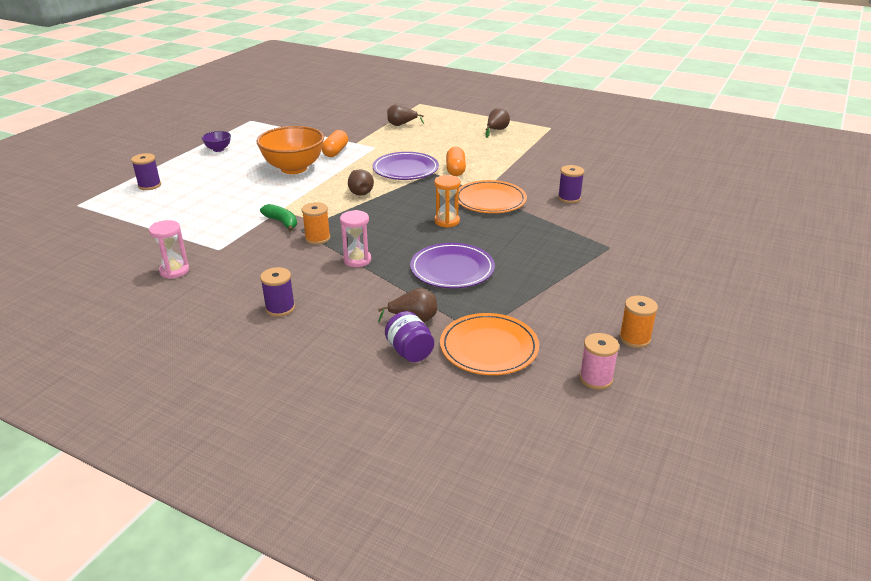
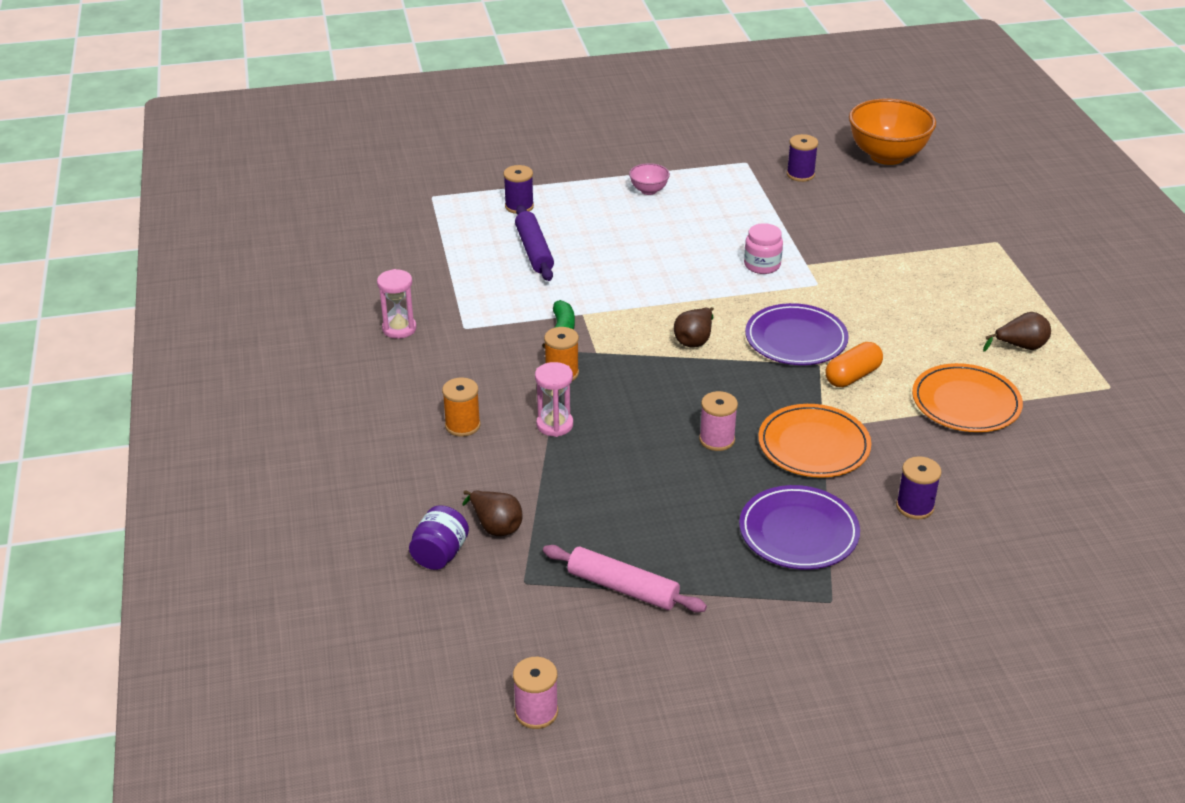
camera: 50 degrees right, 5 degrees up
purple bowl [202,131,231,152] -> pink bowl [629,163,670,195]
orange bowl [256,126,324,174] -> orange bowl moved to [849,98,936,165]
purple spool [260,267,295,317] -> purple spool moved to [787,134,818,182]
orange capsule [322,130,348,157] -> pink jar [744,223,783,274]
brown pear [387,104,424,126] -> none
purple plate [410,243,495,288] -> purple plate moved to [739,485,860,570]
orange hourglass [434,175,461,228] -> pink spool [699,391,738,451]
orange plate [440,313,539,375] -> orange plate moved to [912,363,1023,432]
orange spool [619,296,658,348] -> orange spool moved to [442,377,480,437]
none -> purple rolling pin [515,205,554,281]
none -> pink rolling pin [543,545,707,613]

